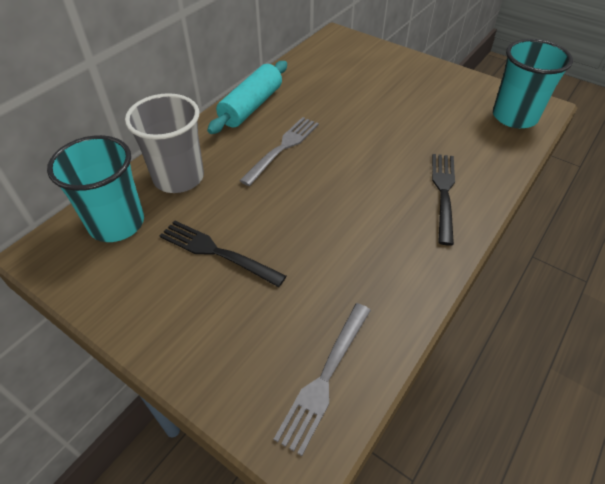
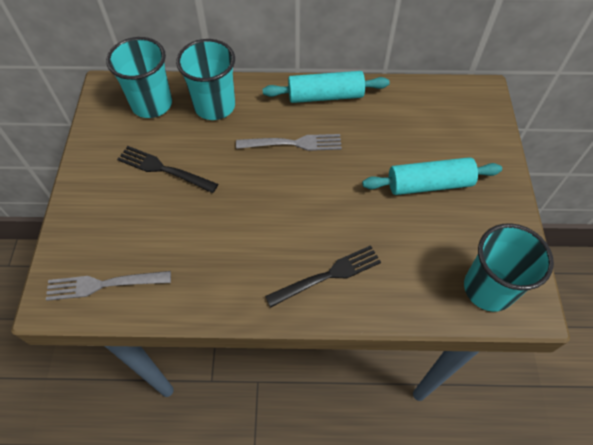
camera: 55 degrees right, 10 degrees up
grey cup [125,93,204,193] -> turquoise cup [176,39,235,120]
black fork [160,220,286,287] -> black fork turned 60 degrees counterclockwise [117,146,218,193]
none -> turquoise rolling pin [362,157,502,195]

